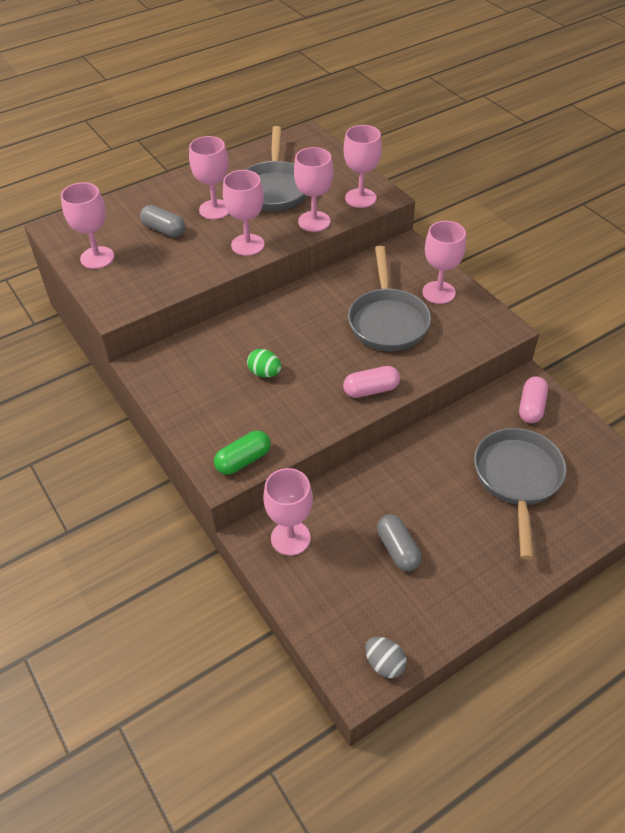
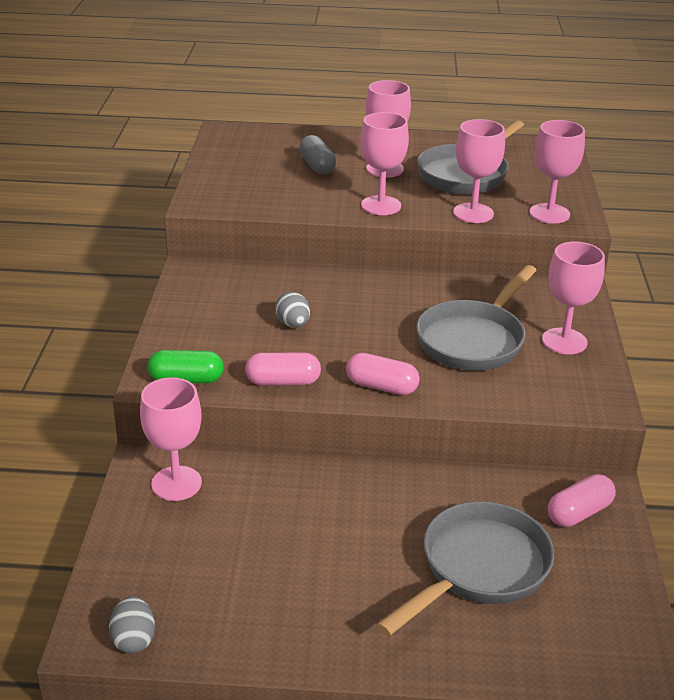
camera: 35 degrees right, 15 degrees down
pink goblet [61,182,114,269] -> none
green egg [247,349,281,377] -> grey egg [275,292,310,328]
grey capsule [377,514,422,571] -> none
none -> pink capsule [245,353,321,385]

